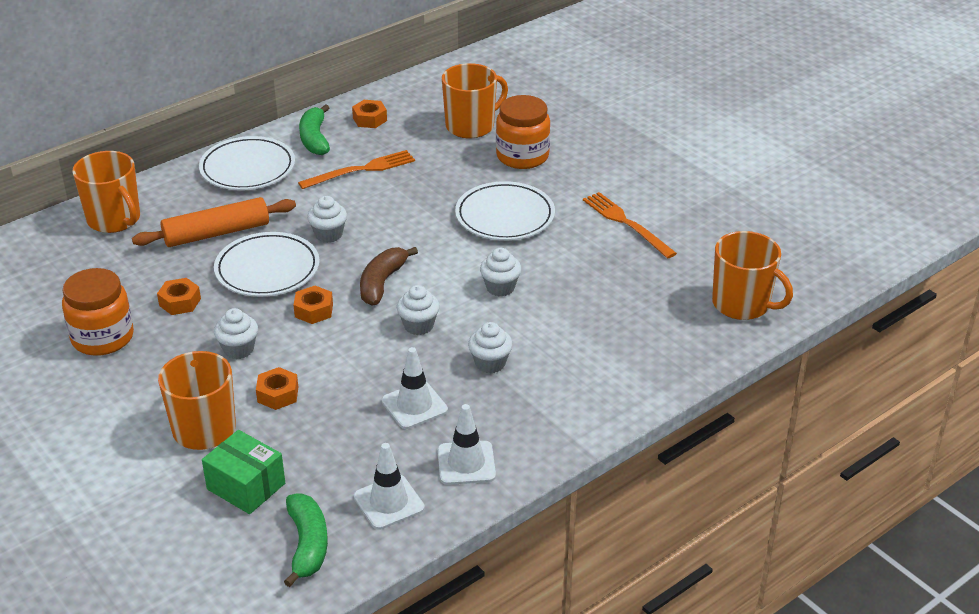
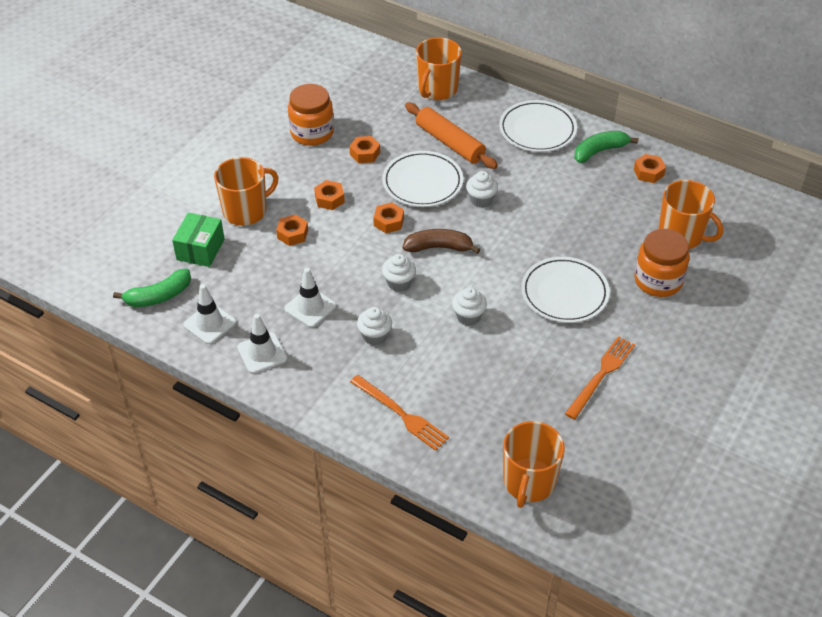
camera: 70 degrees right, 10 degrees up
white cupcake [214,308,258,359] -> orange nut [314,180,345,210]
orange fork [298,150,415,189] -> orange fork moved to [350,375,449,451]

